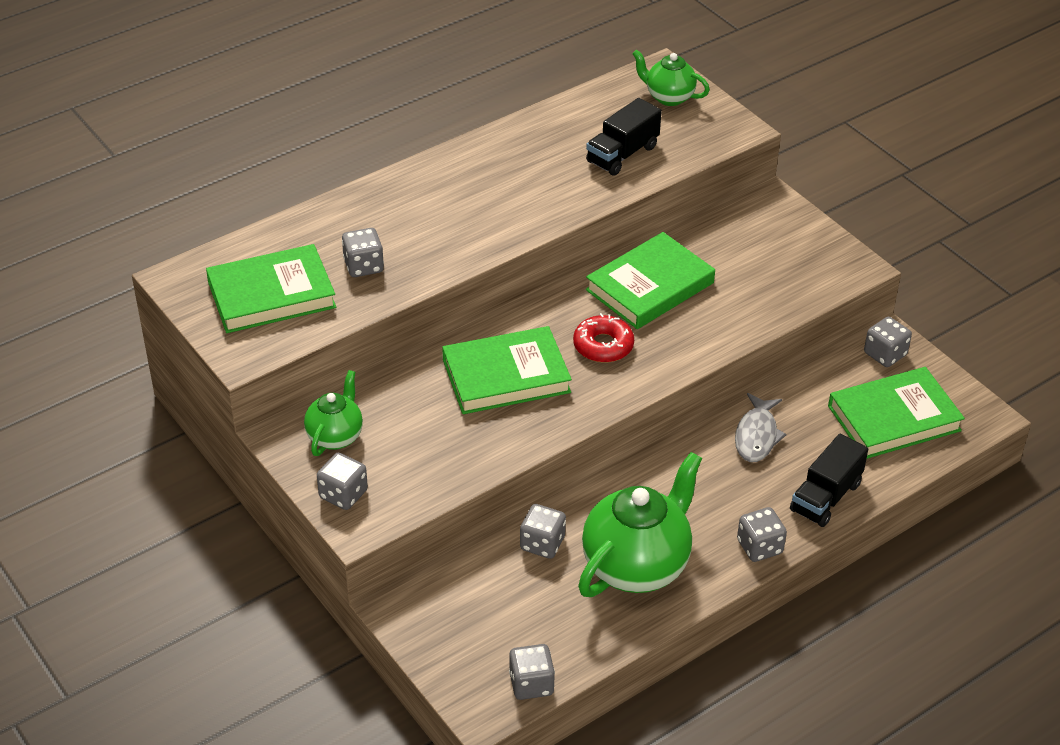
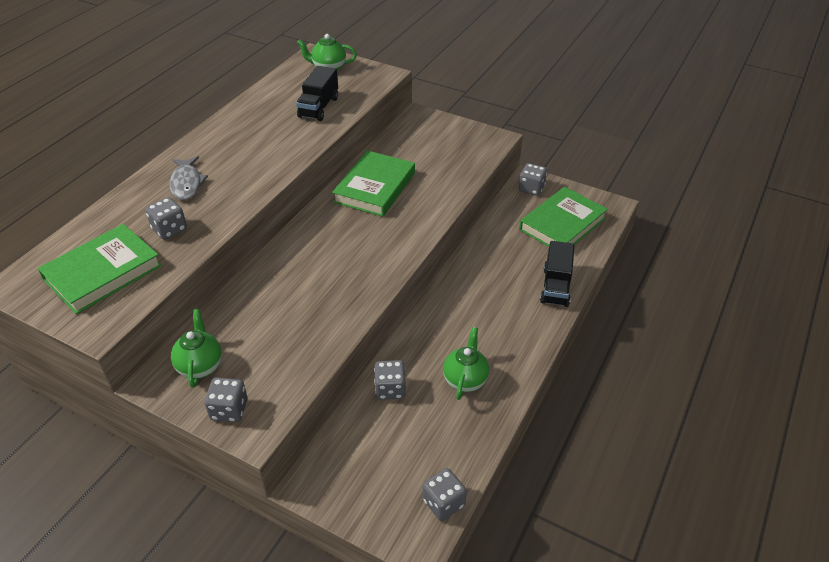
camera: 25 degrees left, 0 degrees up
green book [442,326,572,414] -> none
red donut [573,313,634,363] -> none
green teapot [578,452,702,597] -> green teapot [443,327,489,400], size x0.55
grey fish [735,393,786,462] -> grey fish moved to [169,156,208,200]
grey dice [737,507,787,562] -> none

